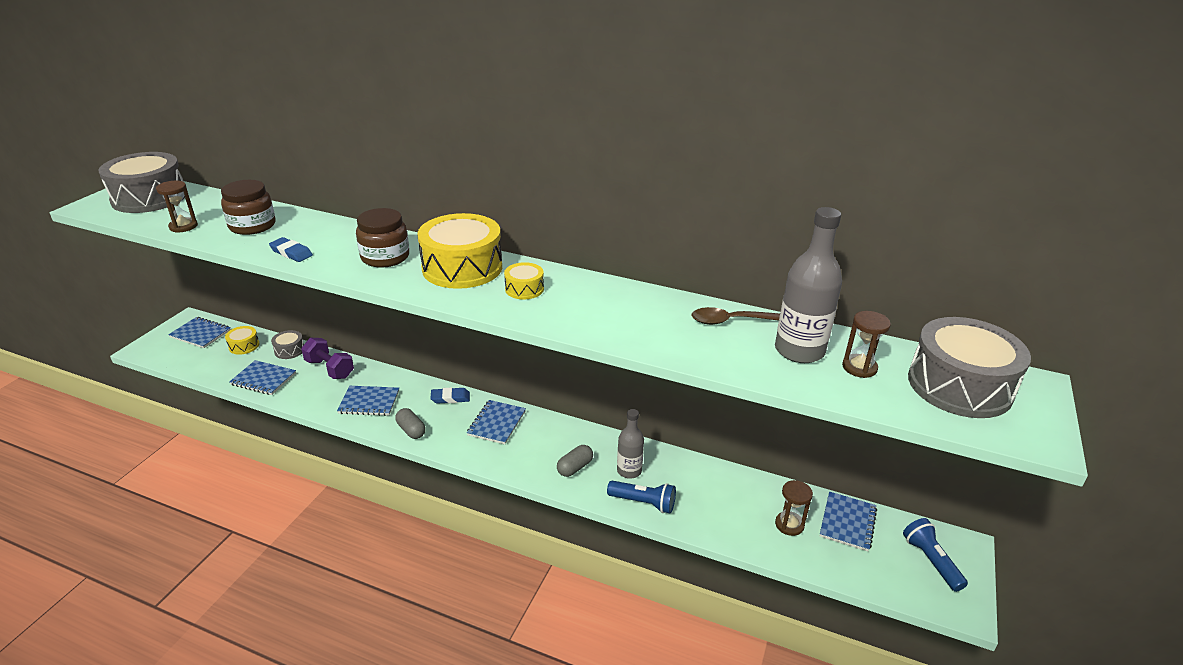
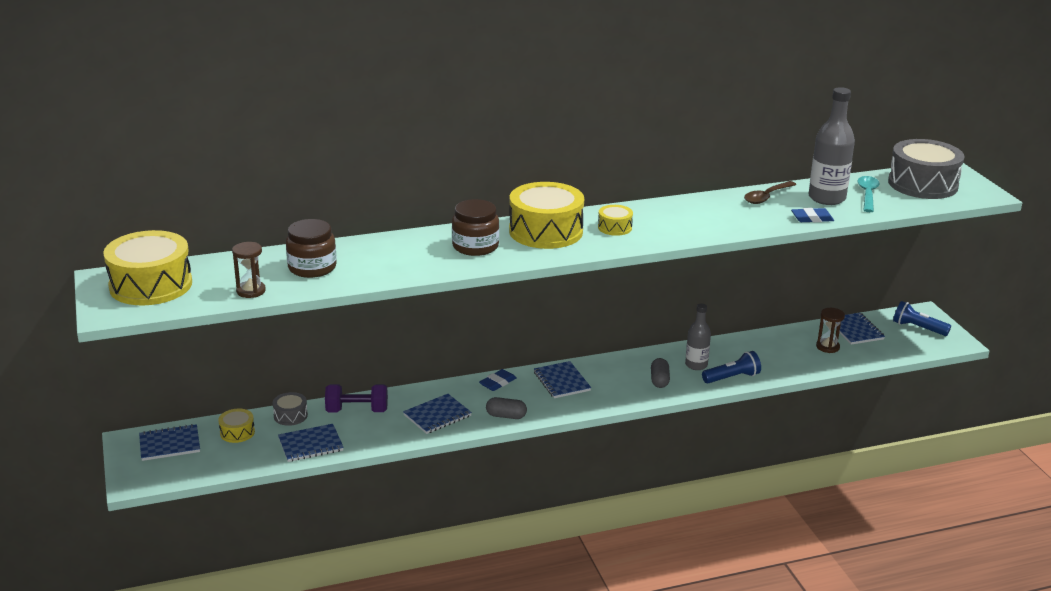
camera: 40 degrees left, 5 degrees down
grey drum [99,152,185,213] -> yellow drum [103,230,192,305]
blue eraser [269,237,313,262] -> blue eraser moved to [791,208,834,222]
brown hourglass [842,311,891,378] -> turquoise spoon [857,176,880,212]

